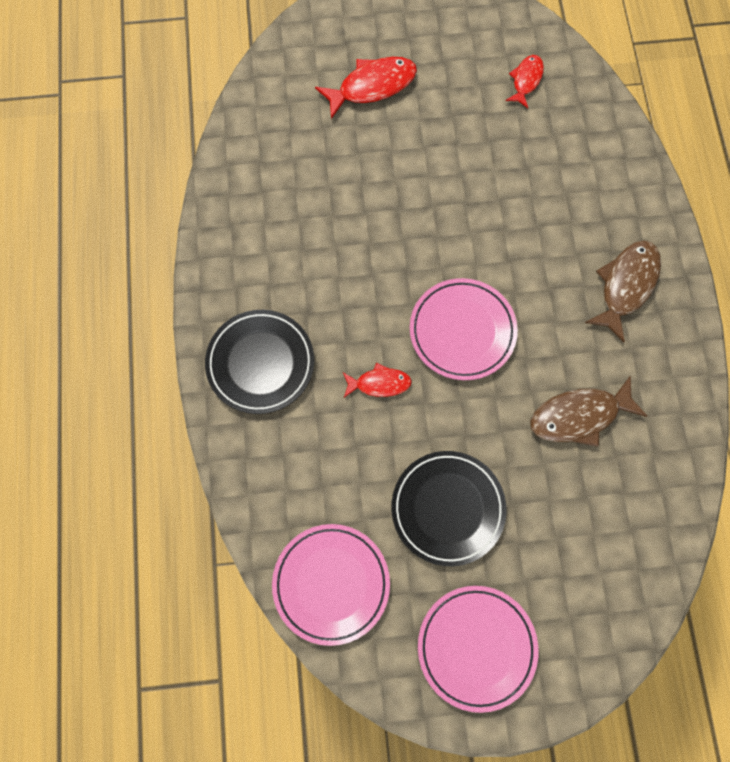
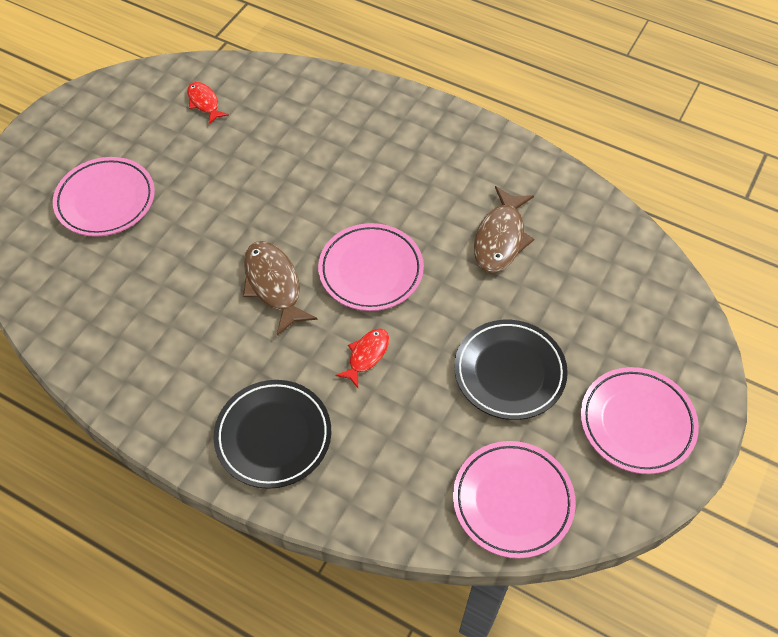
camera: 55 degrees left, 15 degrees down
red fish [315,57,417,119] -> pink plate [53,157,155,237]
brown fish [585,240,661,342] -> brown fish moved to [243,241,318,336]

